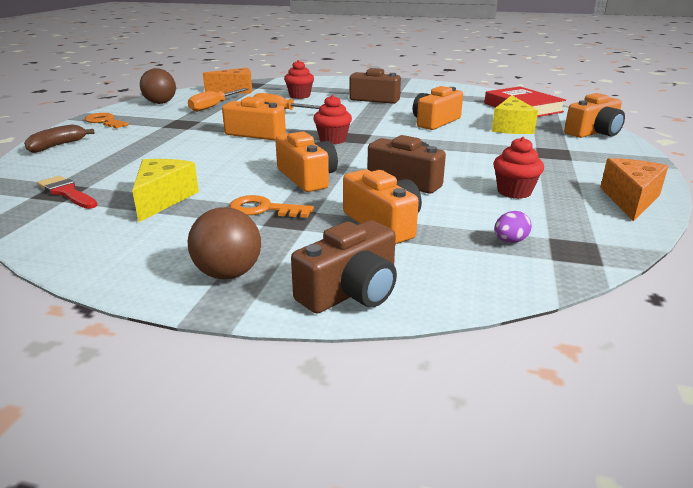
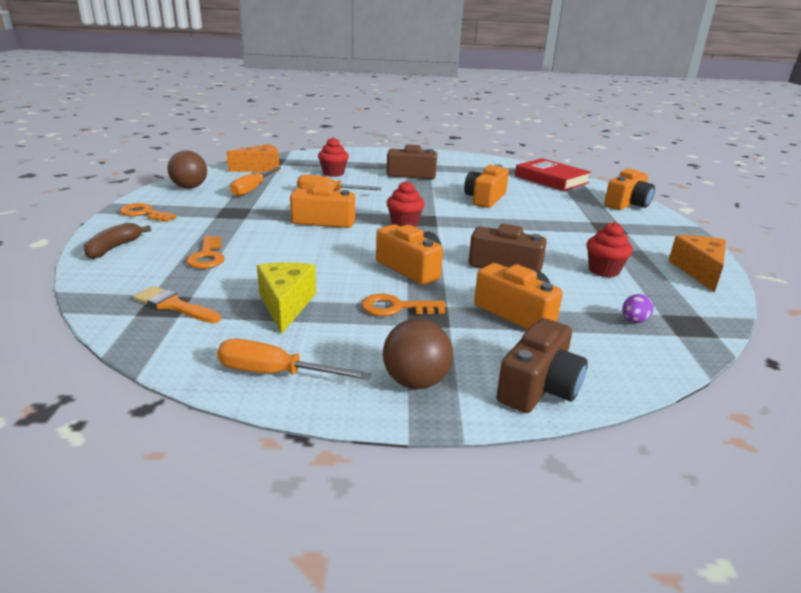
camera: 15 degrees left, 0 degrees up
red brush [37,176,98,209] -> orange brush [133,286,221,323]
yellow cheese [491,95,538,134] -> none
none -> orange key [186,236,224,269]
none -> orange screwdriver [217,339,372,380]

